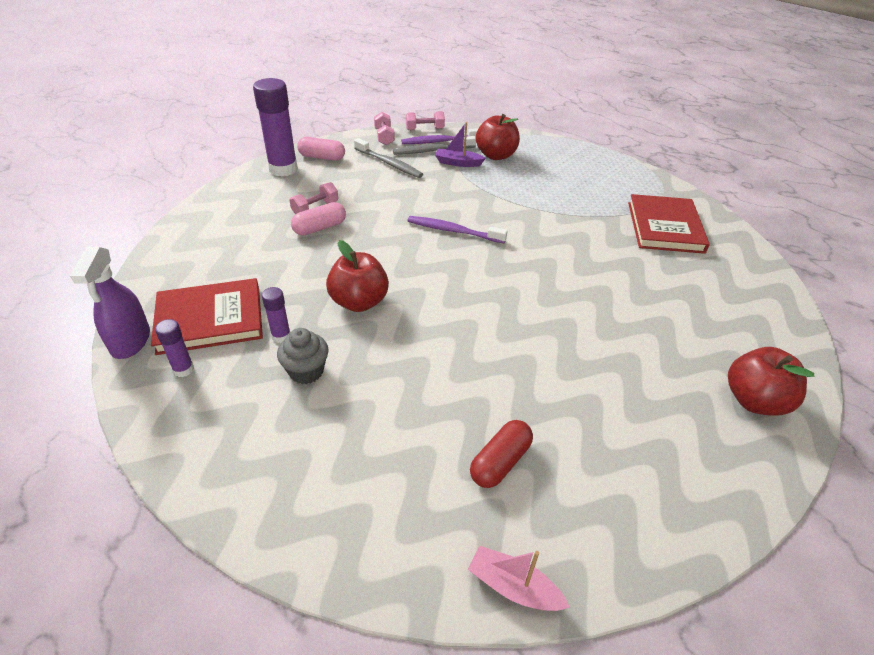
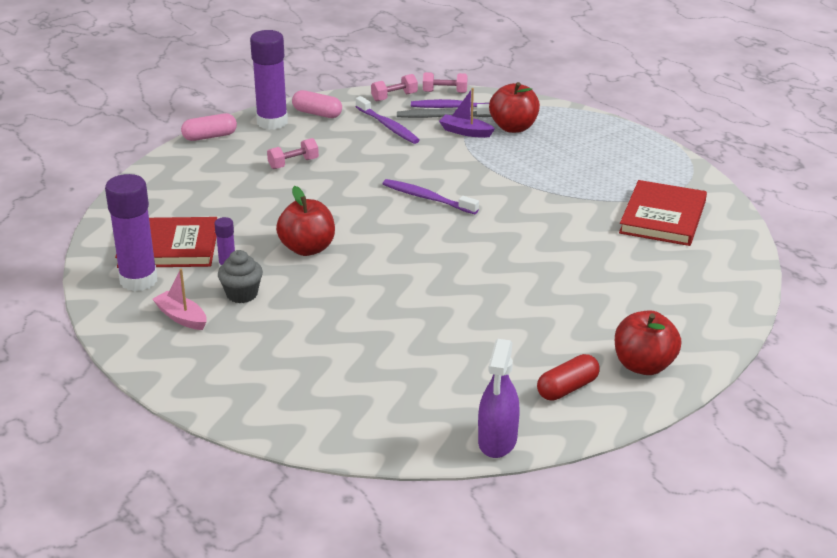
camera: 15 degrees right, 10 degrees down
purple spray bottle [70,247,150,359] -> purple spray bottle moved to [478,339,520,458]
purple glue stick [155,319,194,377] -> purple glue stick [105,174,157,291], size x2.09
pink capsule [291,202,346,235] -> pink capsule moved to [181,113,237,141]
grey toothbrush [354,138,423,178] -> purple toothbrush [355,96,420,144]
pink dumbbell [374,112,395,145] -> pink dumbbell turned 60 degrees clockwise [371,74,418,102]
pink boat [468,546,570,611] -> pink boat moved to [152,269,207,330]
red capsule [470,420,533,488] -> red capsule moved to [537,354,600,401]

